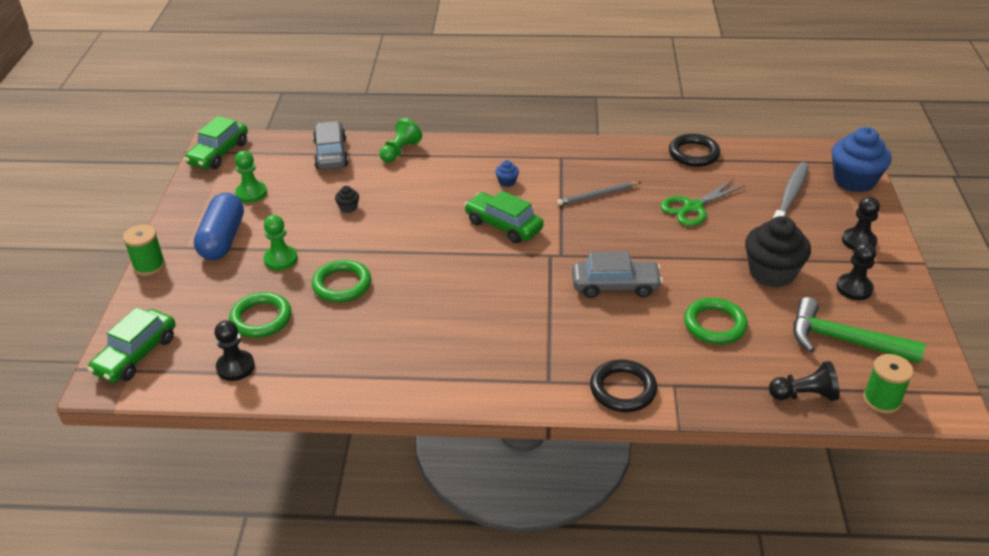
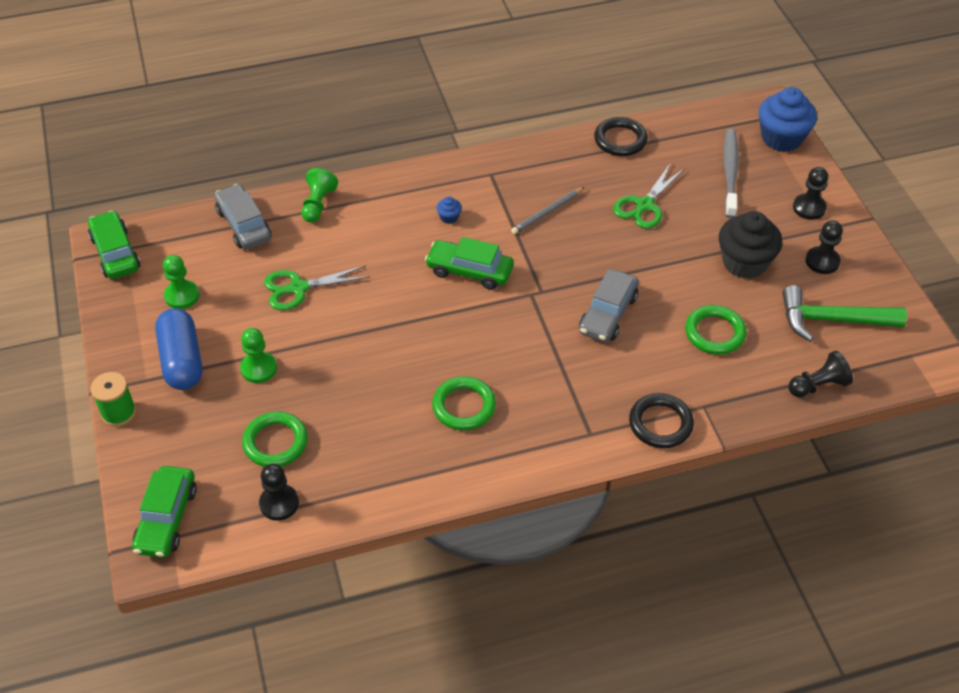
camera: 20 degrees left, 10 degrees up
green car [184,116,248,169] -> green car turned 150 degrees clockwise [88,210,140,279]
green ring [312,259,371,302] -> green ring moved to [432,376,496,430]
black cupcake [335,186,359,213] -> green scissors [264,265,370,310]
grey car [572,252,663,298] -> grey car turned 135 degrees clockwise [579,270,639,342]
green spool [863,354,914,414] -> none

